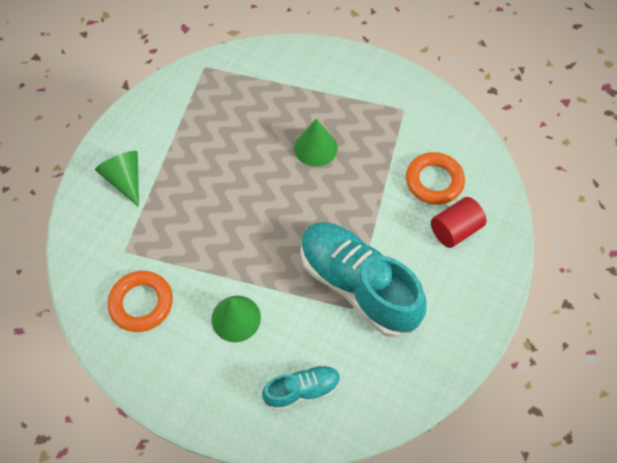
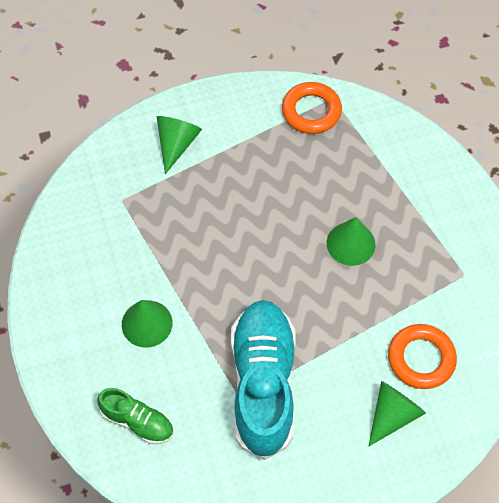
camera: 45 degrees right, 0 degrees up
orange ring [108,271,173,332] -> orange ring moved to [282,82,342,134]
turquoise shoe [262,364,340,411] -> green shoe [97,388,174,444]
red cylinder [431,197,486,248] -> green cone [369,381,426,446]

